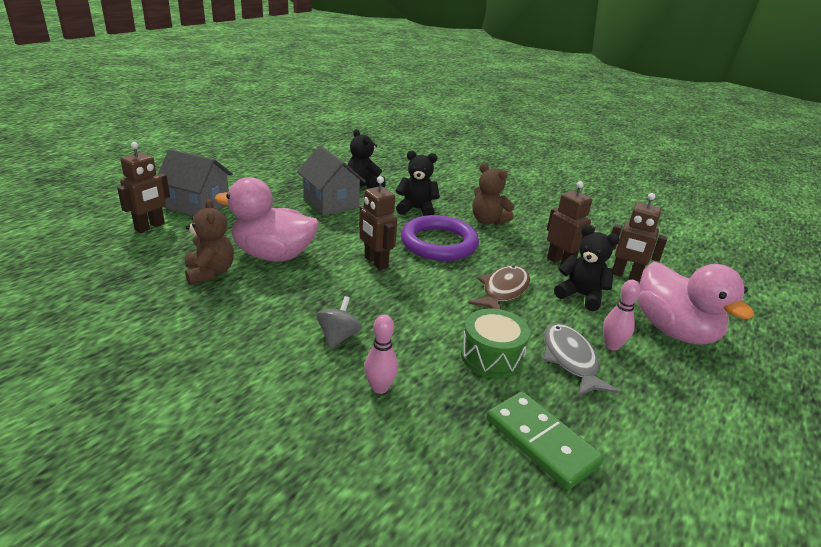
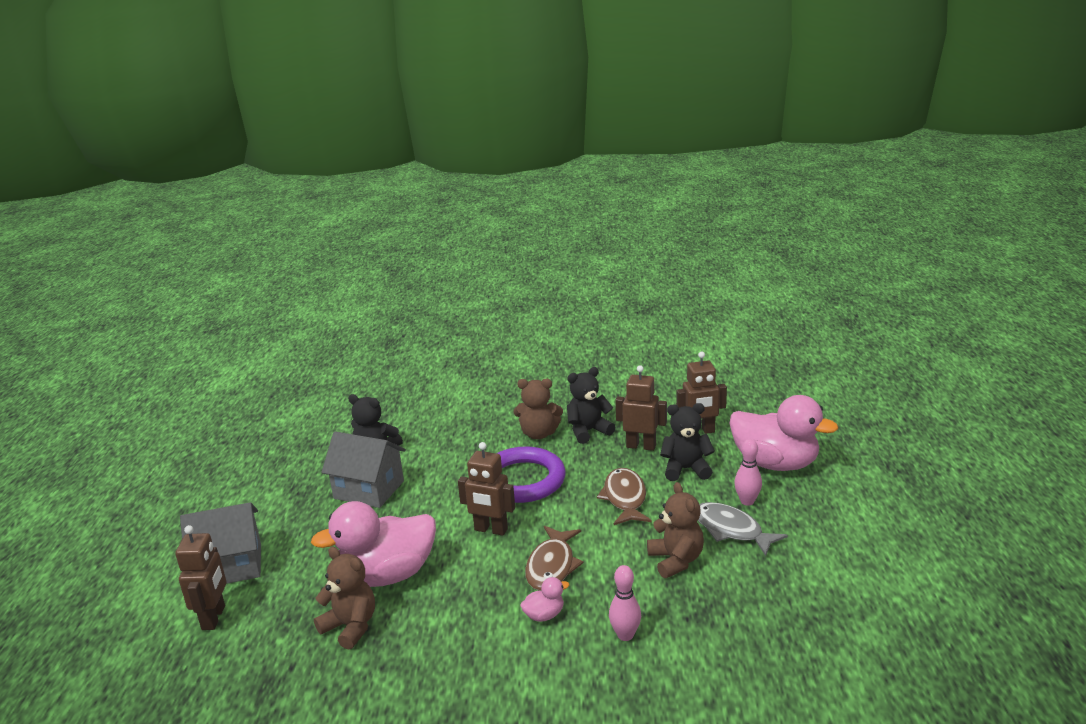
camera: 30 degrees left, 5 degrees down
grey spinning top [317,296,362,349] -> pink duck [520,577,569,622]
black teddy bear [396,151,440,216] -> black teddy bear moved to [567,367,615,444]
green drum [461,308,530,378] -> brown teddy bear [647,482,704,578]
green domino [487,391,604,490] -> none
none -> brown fish [525,526,584,591]

